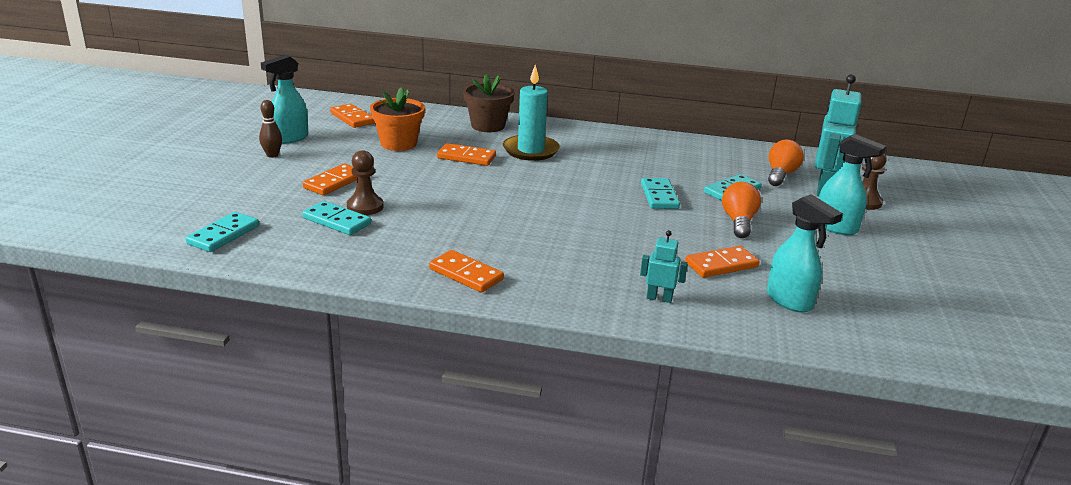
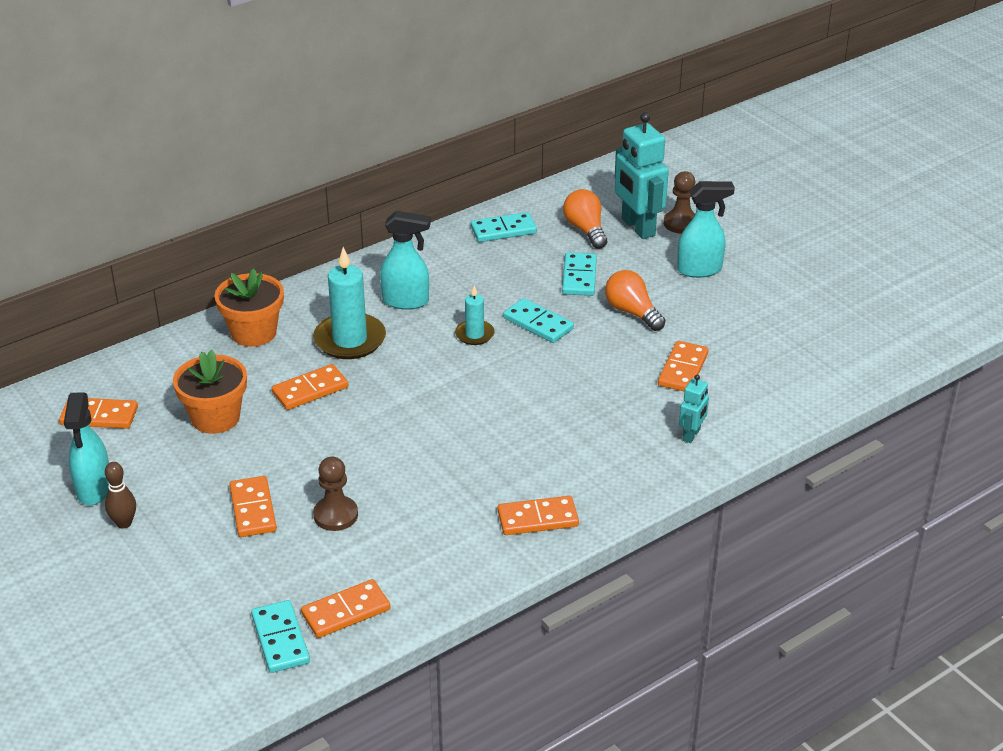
camera: 45 degrees left, 10 degrees up
turquoise domino [302,201,371,235] -> turquoise domino moved to [471,212,537,242]
brown flower pot [463,74,515,132] -> orange flower pot [214,269,284,347]
turquoise robot [640,230,688,303] -> turquoise robot turned 150 degrees clockwise [679,375,709,443]
turquoise spray bottle [767,194,843,313] -> turquoise spray bottle moved to [380,211,431,310]
none -> orange domino [301,579,391,638]
none -> turquoise candle [455,285,495,345]

